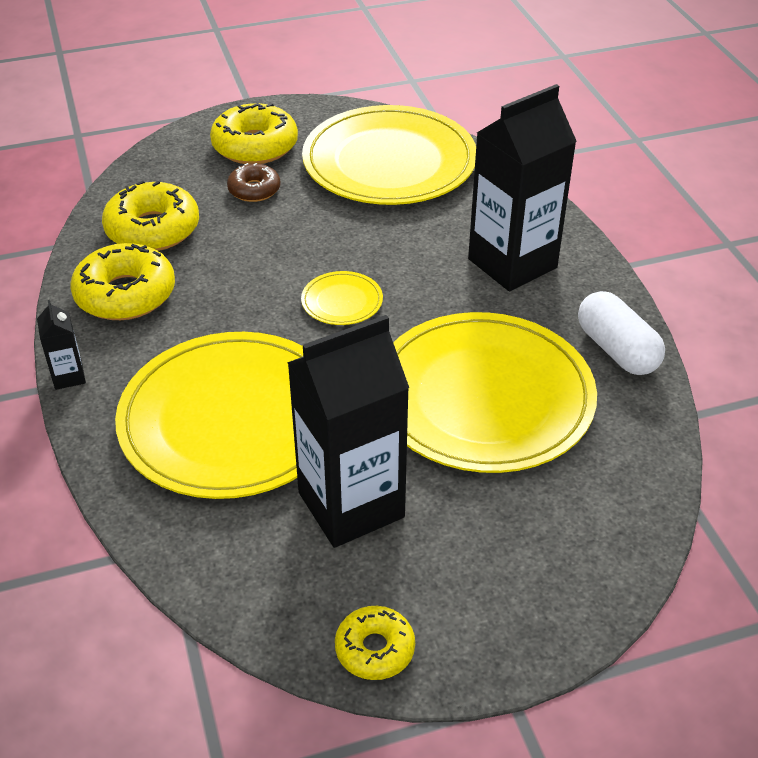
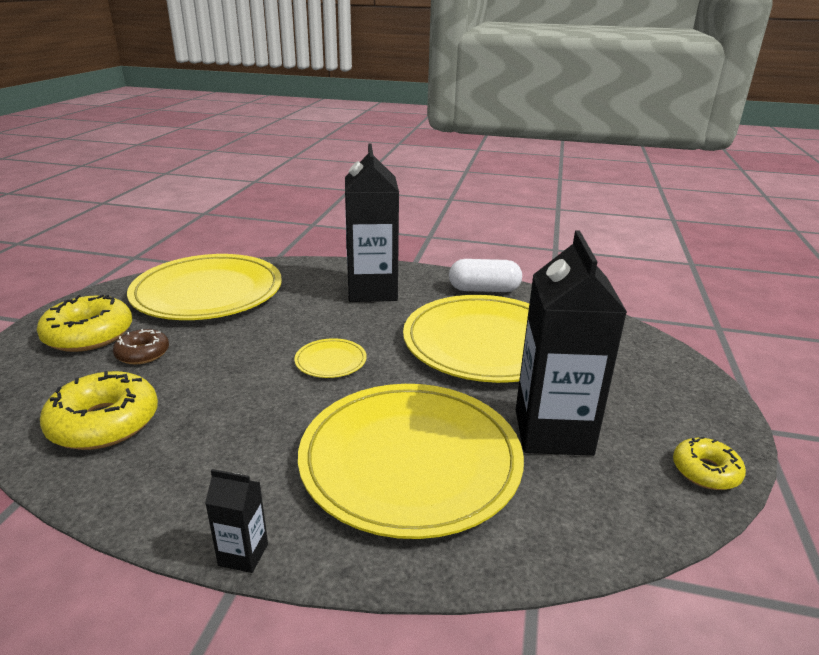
camera: 60 degrees left, 15 degrees down
yellow donut [70,243,175,320] -> none

